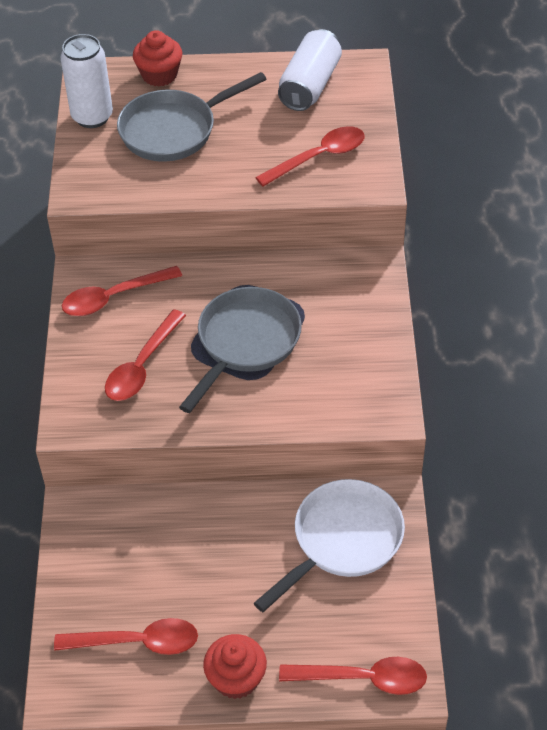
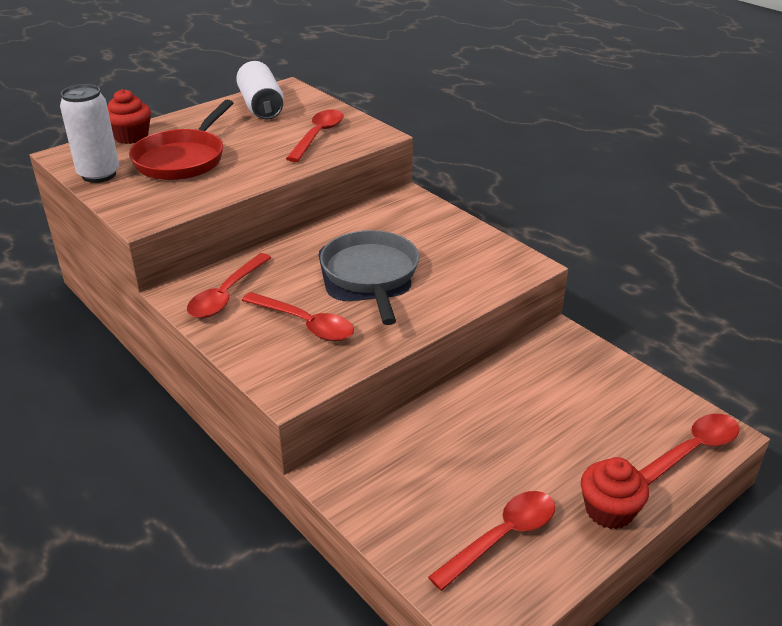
camera: 40 degrees left, 15 degrees down
red spoon [105,309,186,401] -> red spoon turned 45 degrees counterclockwise [242,292,354,341]
grey pan [117,72,267,162] -> red pan [129,100,233,180]
white pan [253,479,405,612] -> none

